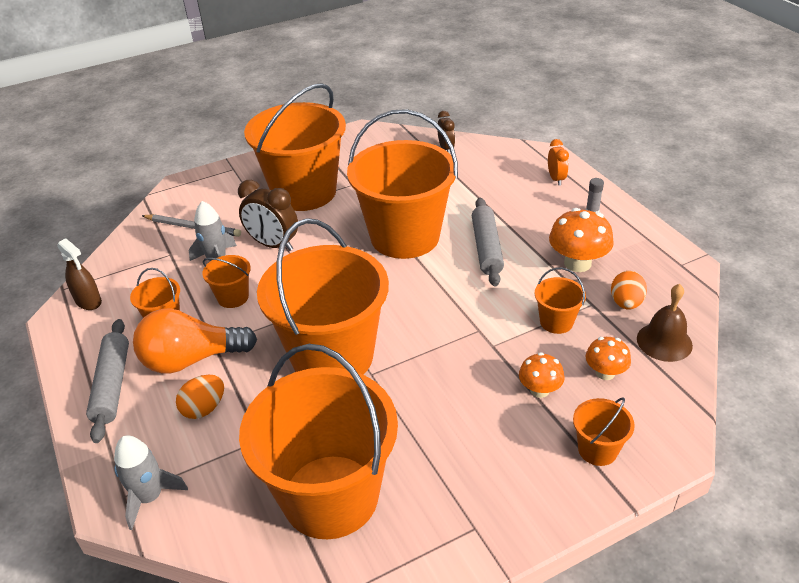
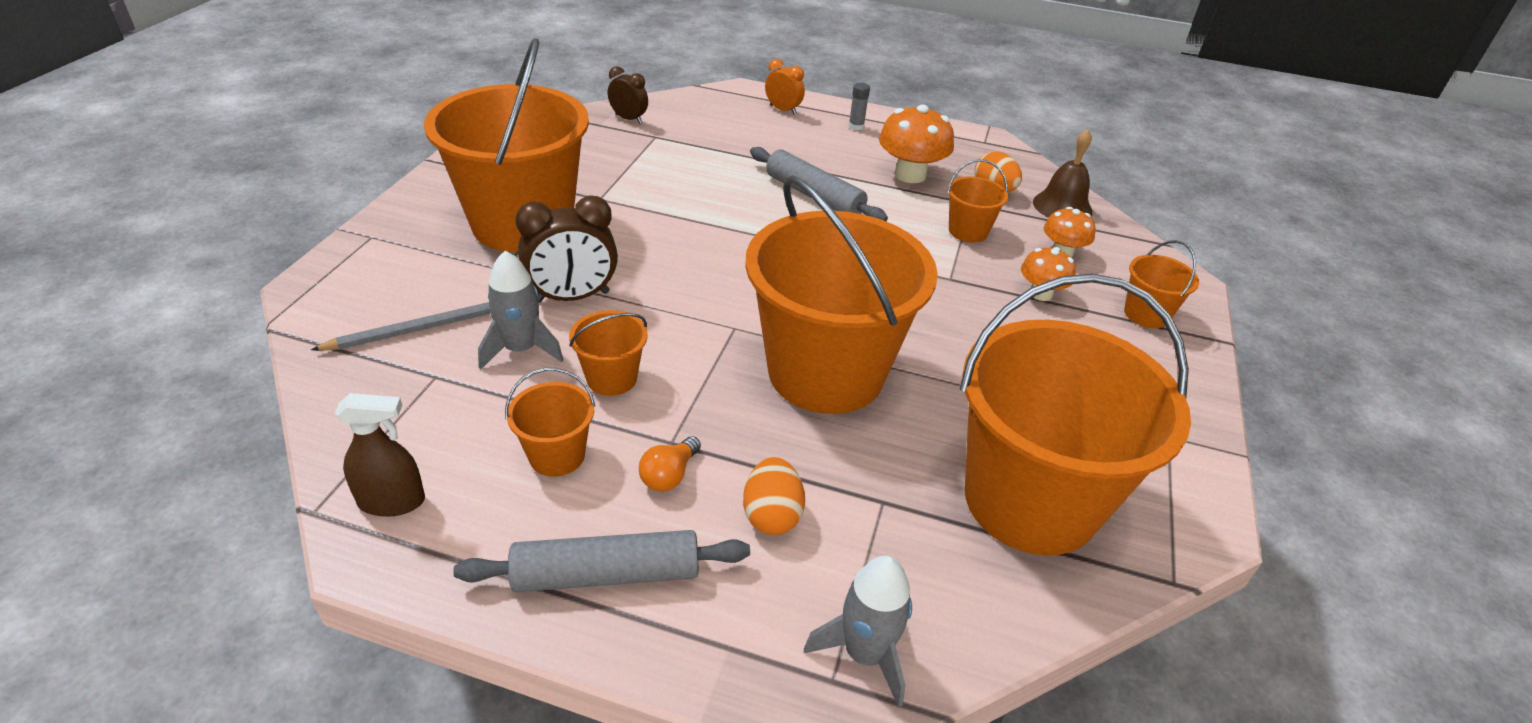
camera: 50 degrees left, 0 degrees up
grey rolling pin [86,319,129,443] -> grey rolling pin turned 45 degrees counterclockwise [453,530,750,592]
orange light bulb [133,308,257,374] -> orange light bulb [639,436,701,492], size x0.44
orange bucket [347,109,458,259] -> none

